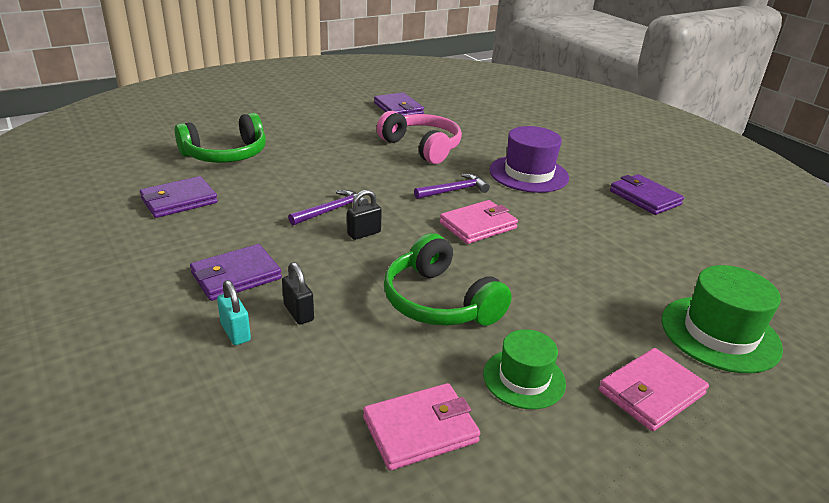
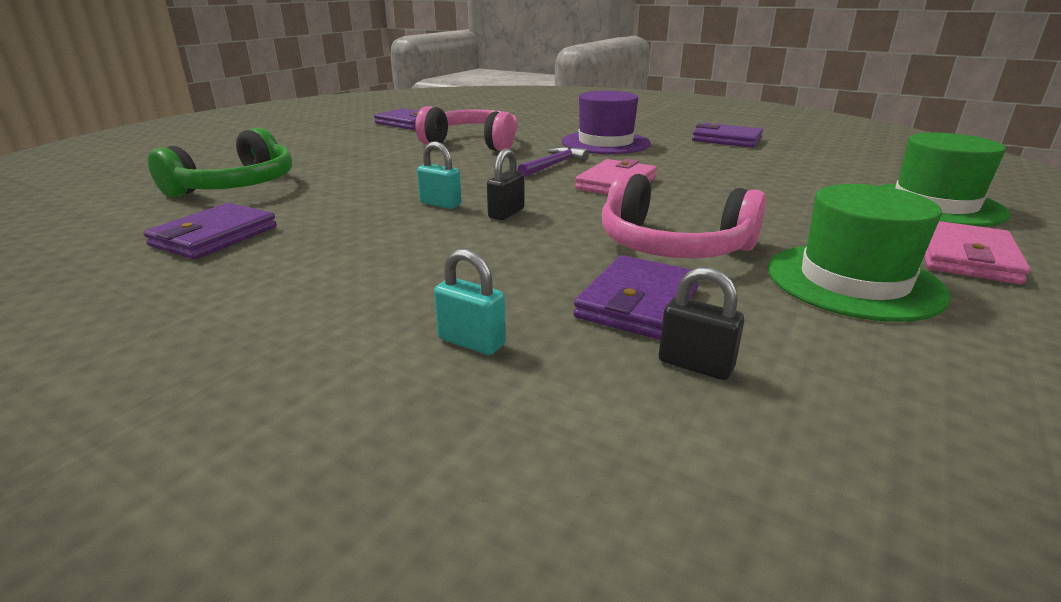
camera: 25 degrees left, 5 degrees down
purple wallet [190,244,282,301] -> purple wallet moved to [573,255,699,340]
black padlock [282,262,314,325] -> black padlock moved to [659,267,744,380]
purple hammer [288,190,369,225] -> turquoise padlock [417,141,462,209]
pink wallet [363,383,480,471] -> none
green headphones [384,233,512,326] -> pink headphones [602,172,766,258]
green hat [483,329,566,409] -> green hat [768,184,951,322], size x1.54

